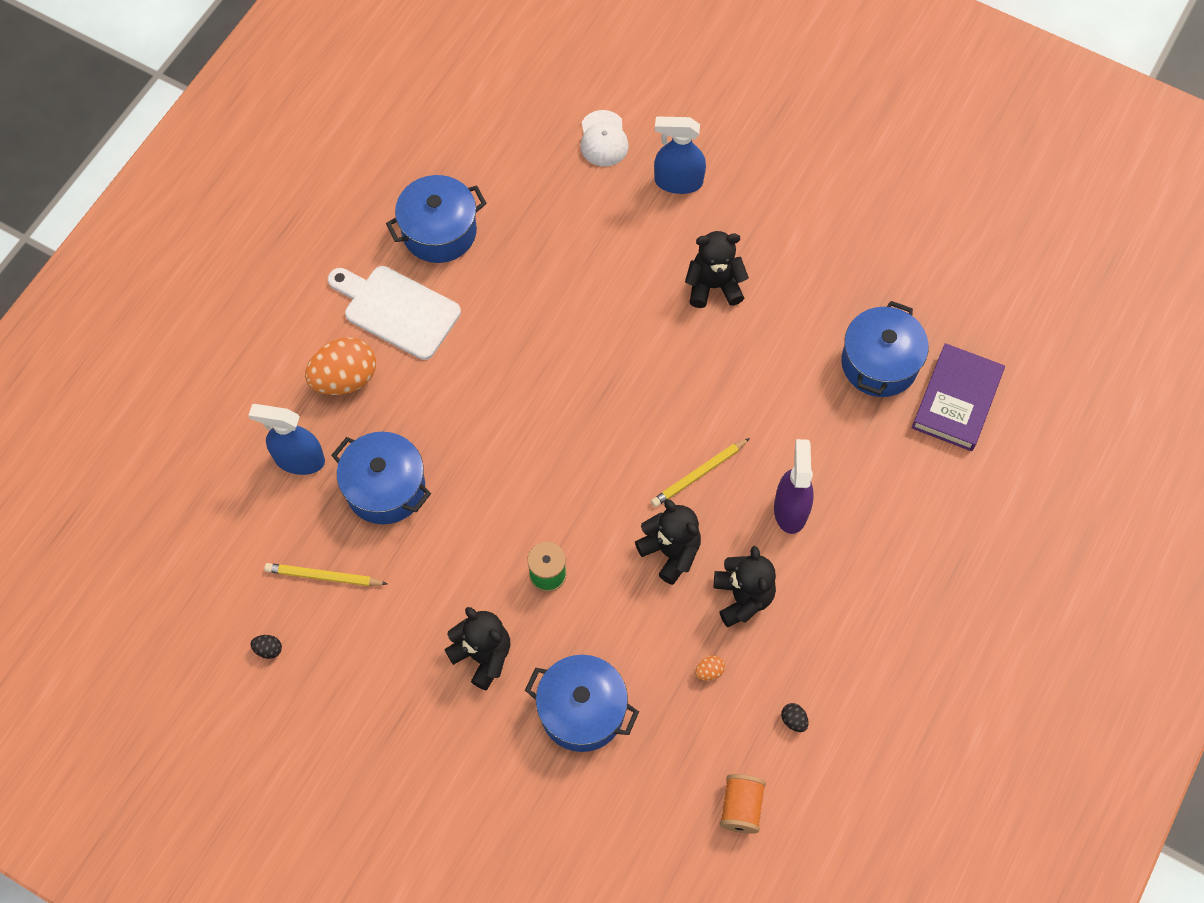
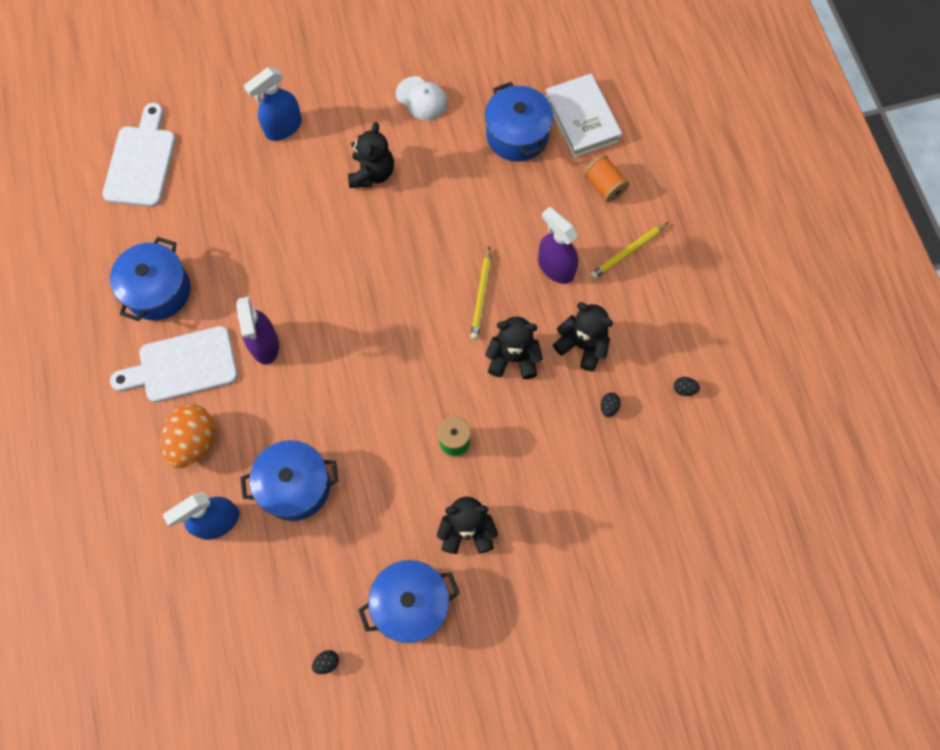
camera: 45 degrees left, 5 degrees up
yellow pencil [264,563,387,586] -> yellow pencil moved to [590,222,669,280]
blue pot [525,655,639,752] -> blue pot moved to [358,560,460,643]
white cap [581,110,629,167] -> white cap moved to [396,76,448,120]
black teddy bear [685,231,749,308] -> black teddy bear turned 150 degrees clockwise [348,122,394,188]
orange egg [695,655,725,681] -> black egg [601,393,621,417]
orange spool [720,774,766,834] -> orange spool moved to [584,155,630,202]
purple book [912,343,1005,451] -> white book [545,73,622,157]
none -> white cutting board [102,103,176,207]
none -> purple spray bottle [236,297,279,365]

